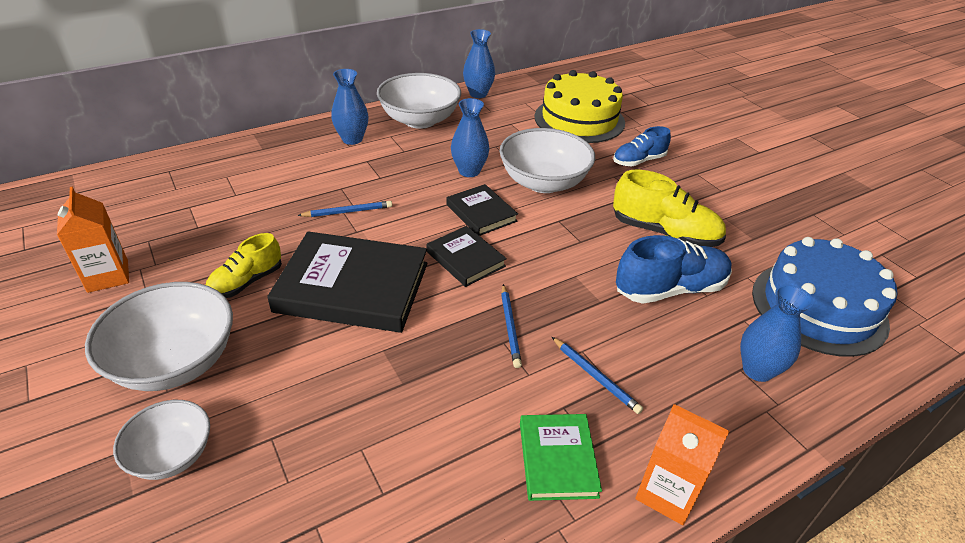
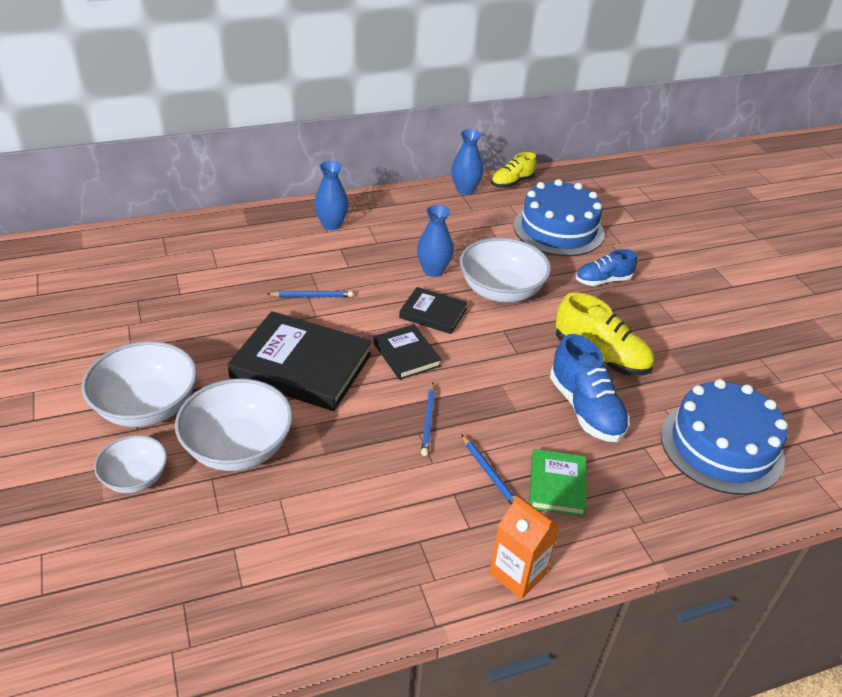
camera: 10 degrees right, 0 degrees up
orange carton [57,186,129,293] -> none
yellow shoe [206,233,282,298] -> yellow shoe moved to [491,152,537,188]
white bowl [377,73,461,129] -> white bowl moved to [175,379,293,471]
black book [447,184,518,236] -> black book turned 45 degrees counterclockwise [399,287,467,334]
green book [520,414,602,501] -> green book moved to [529,449,587,516]
yellow cake [535,70,625,143] -> blue cake [513,179,604,256]
blue shoe [616,235,732,304] -> blue shoe turned 75 degrees clockwise [550,334,630,442]
blue vase [740,285,814,382] -> none

